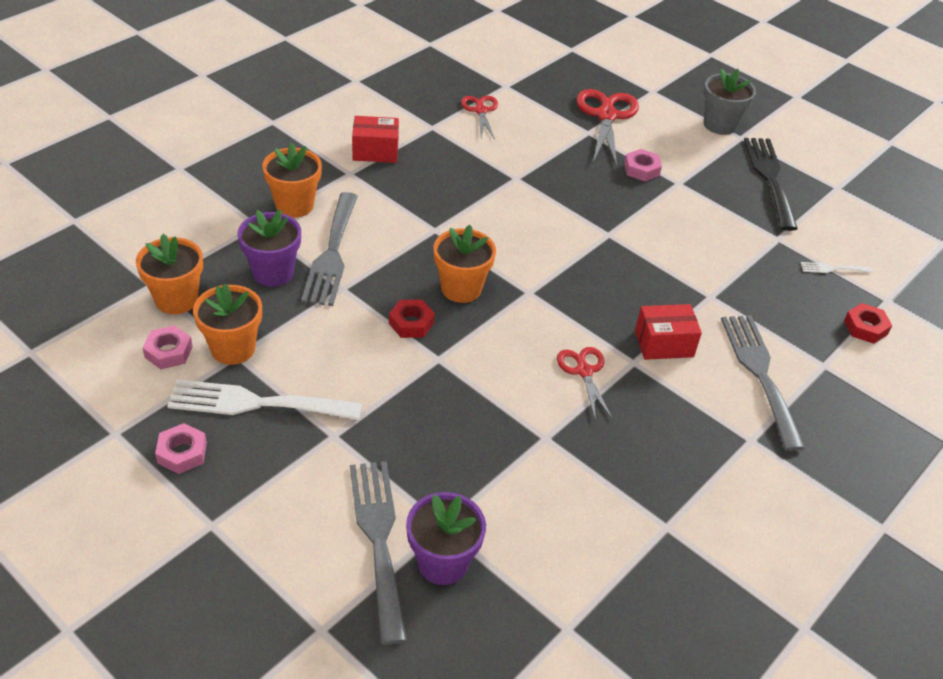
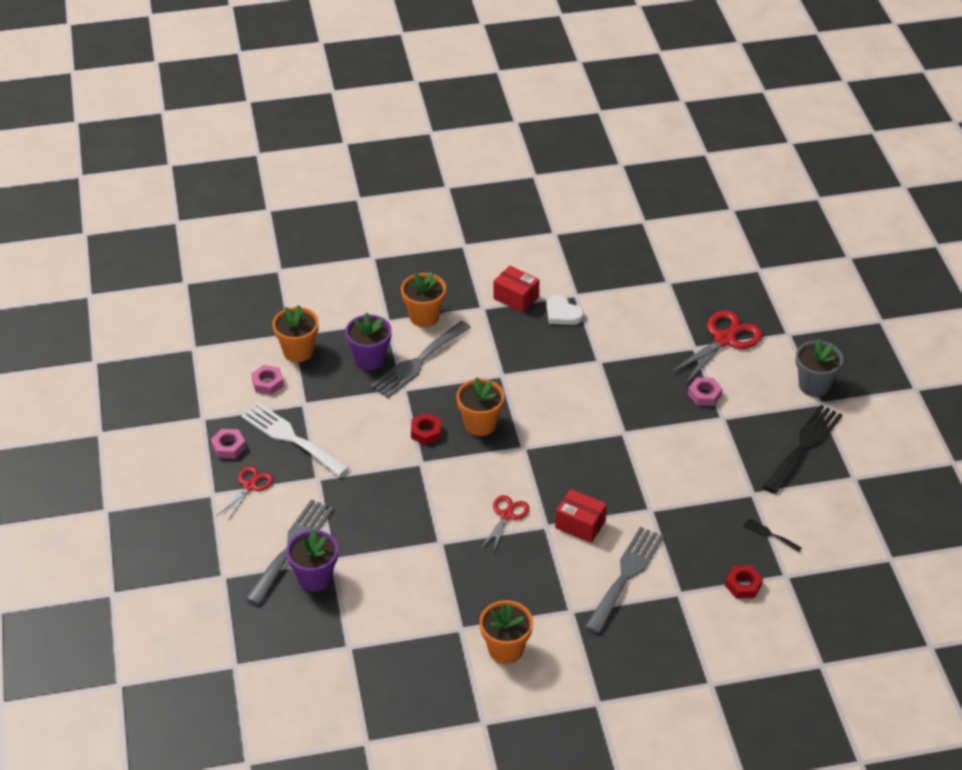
camera: 40 degrees right, 0 degrees up
orange flower pot [193,284,262,365] -> orange flower pot moved to [480,600,533,664]
red scissors [461,96,498,140] -> red scissors moved to [217,466,274,520]
white fork [801,262,873,273] -> black fork [744,518,802,552]
none -> white heart [546,295,584,325]

